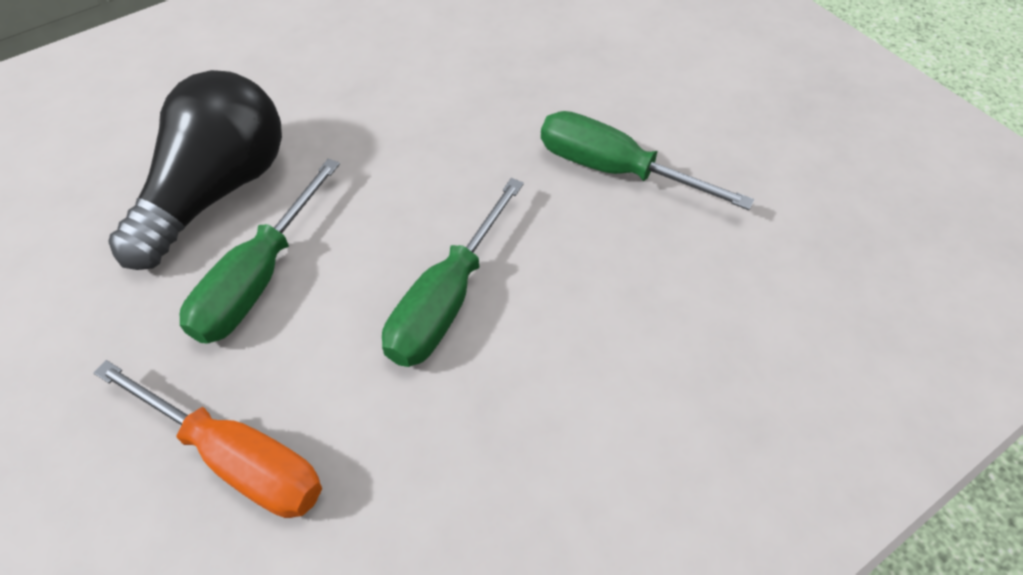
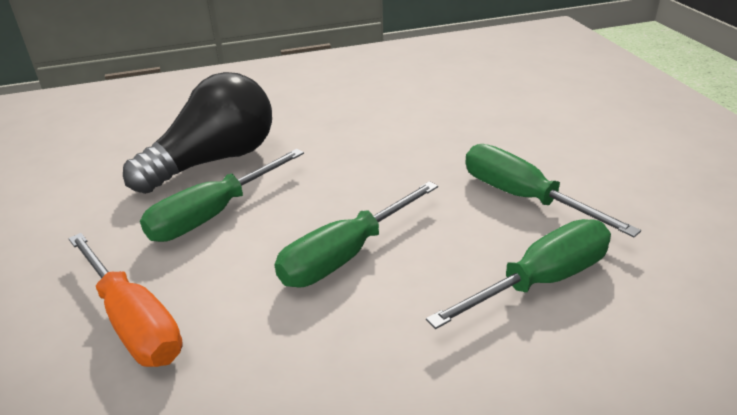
camera: 20 degrees right, 20 degrees down
none -> green screwdriver [426,219,611,329]

